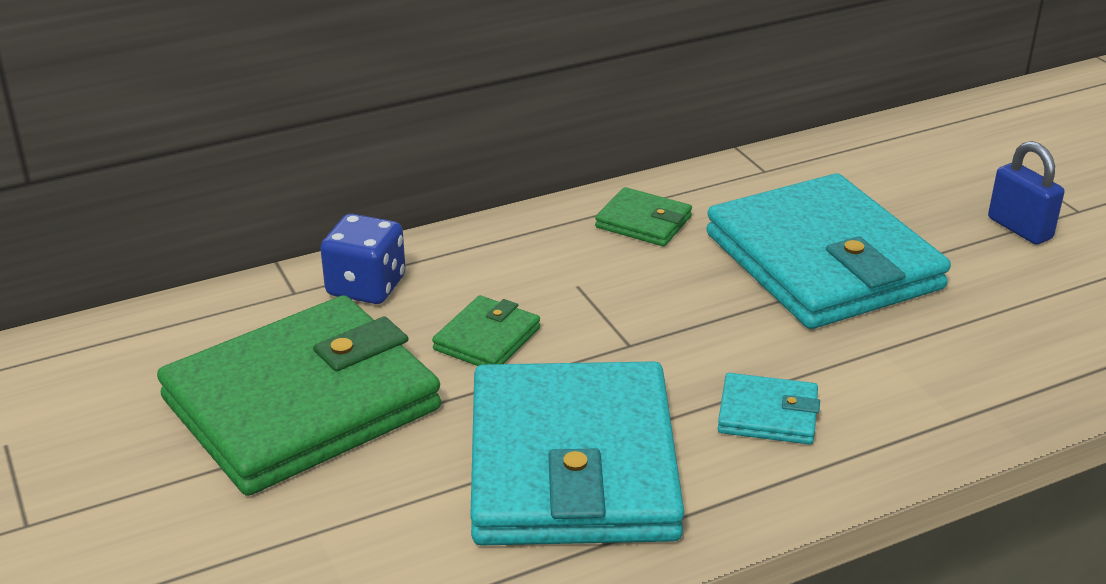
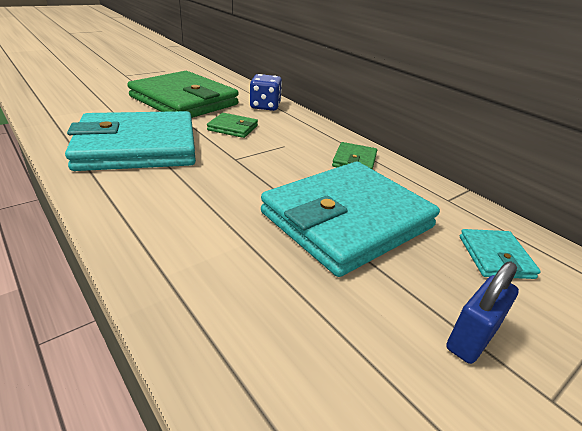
camera: 75 degrees right, 0 degrees up
turquoise wallet [718,373,820,444] -> turquoise wallet moved to [460,229,541,279]

